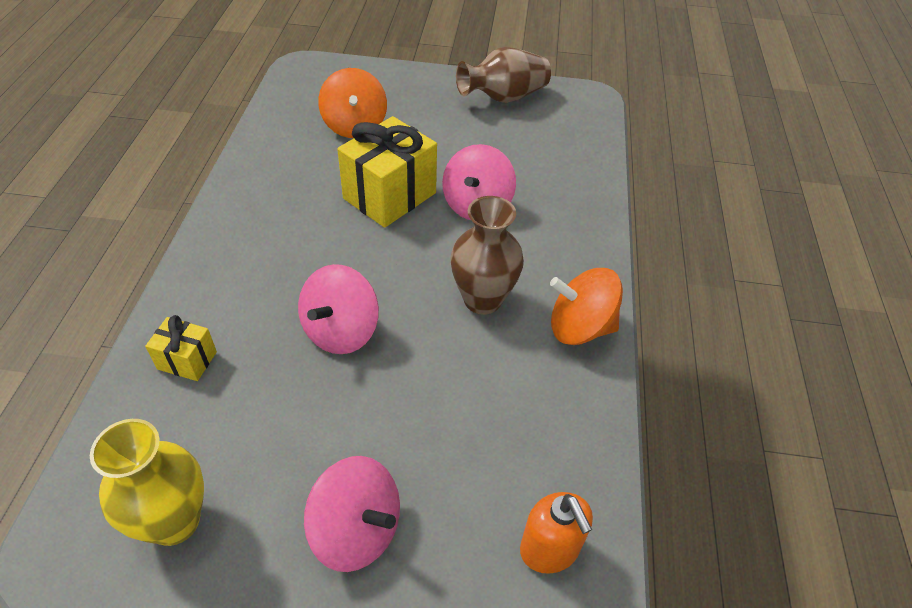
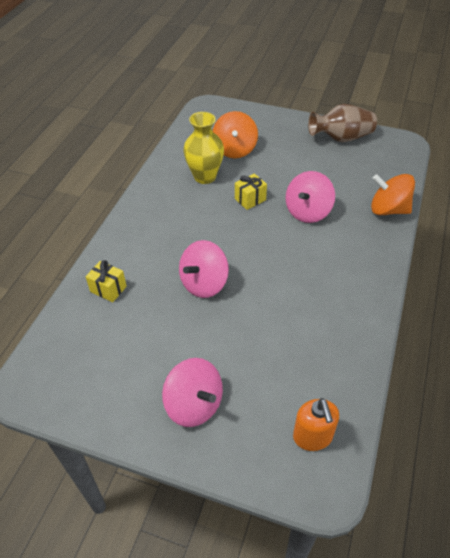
camera: 15 degrees right, 0 degrees up
yellow vase [90,419,204,546] -> yellow vase moved to [183,112,224,184]
yellow gift [337,116,437,228] -> yellow gift [235,173,267,210], size x0.50
brown vase [450,196,524,315] -> none
orange spinning top [550,268,623,345] -> orange spinning top moved to [371,174,415,215]

